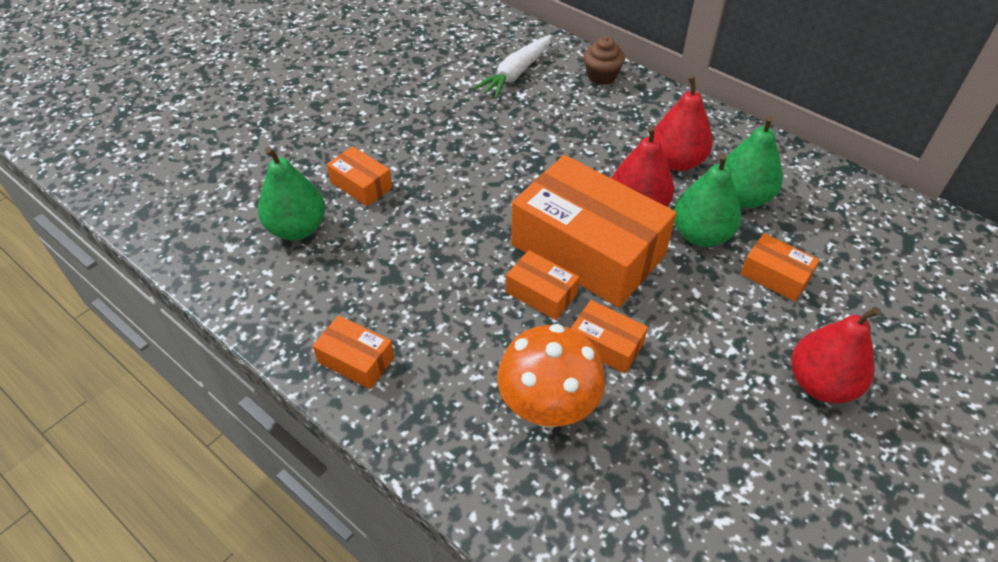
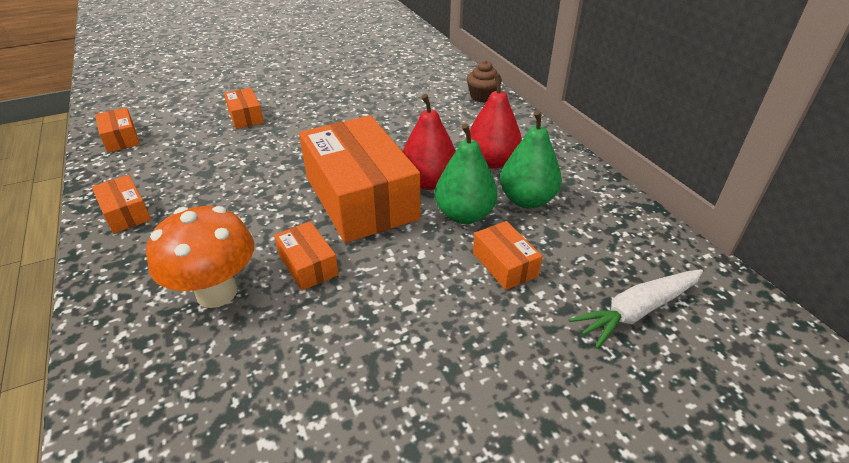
camera: 25 degrees right, 10 degrees down
green pear [258,147,326,240] -> none
white carrot [473,35,552,99] -> white carrot moved to [569,269,703,349]
orange box [506,250,579,320] -> orange box moved to [95,108,140,153]
red pear [791,307,880,403] -> none

